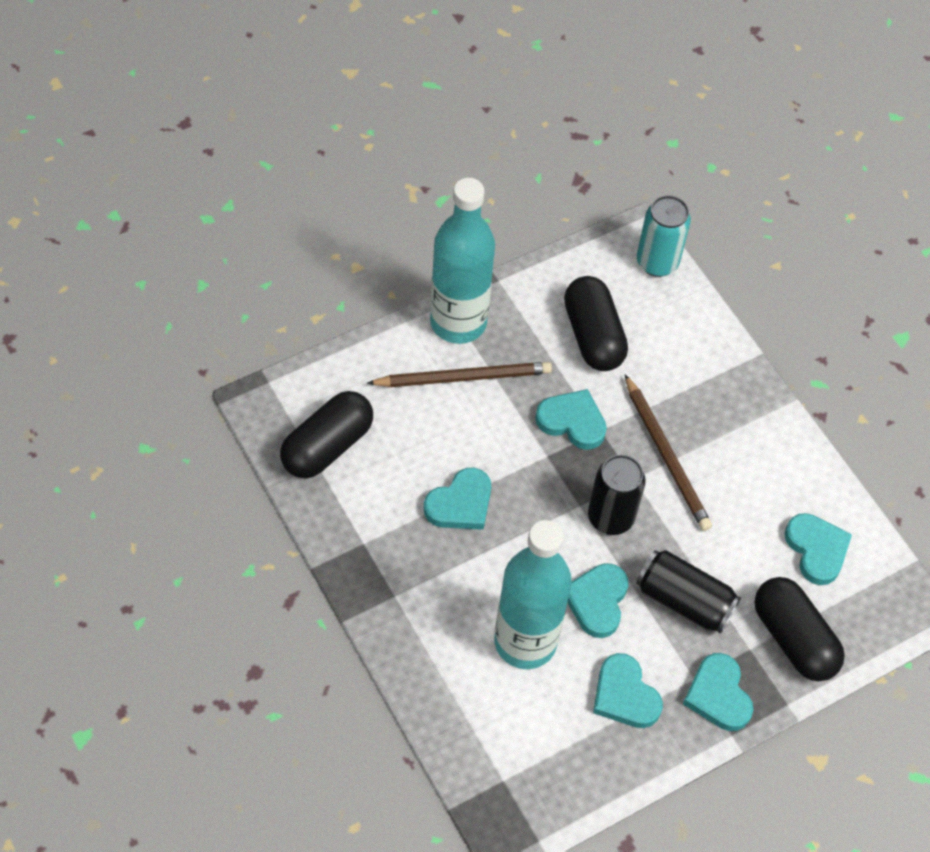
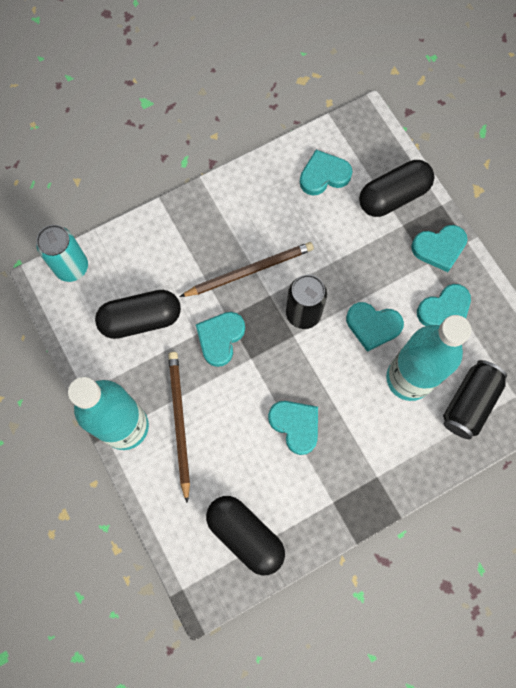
camera: 85 degrees left, 15 degrees up
black can [636,550,741,634] -> black can moved to [443,360,507,439]

